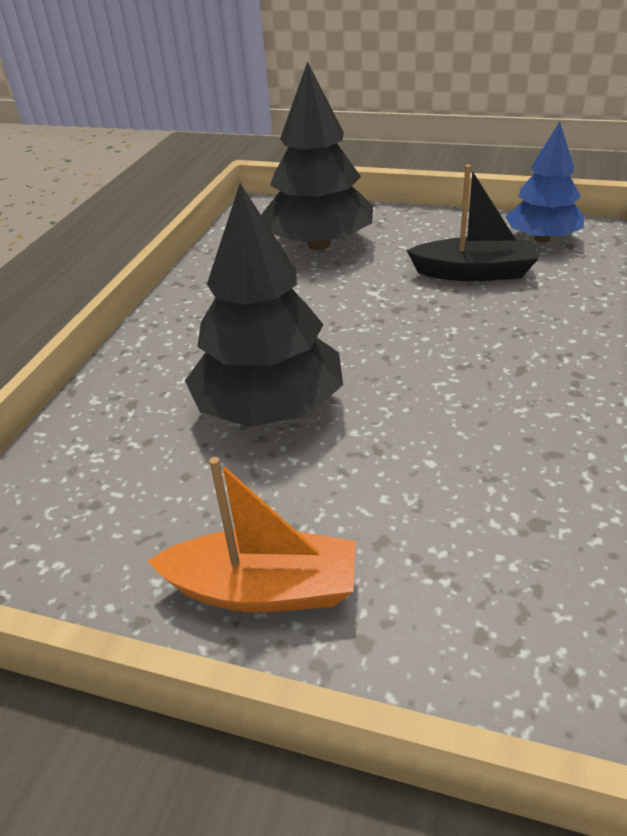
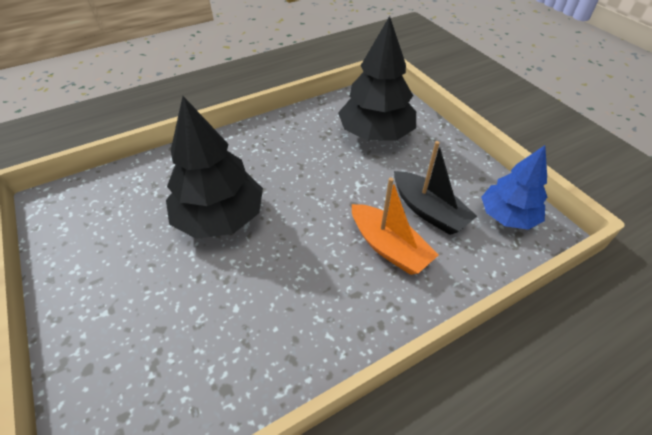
camera: 40 degrees right, 10 degrees up
orange boat [148,457,356,612] -> orange boat moved to [352,178,438,275]

